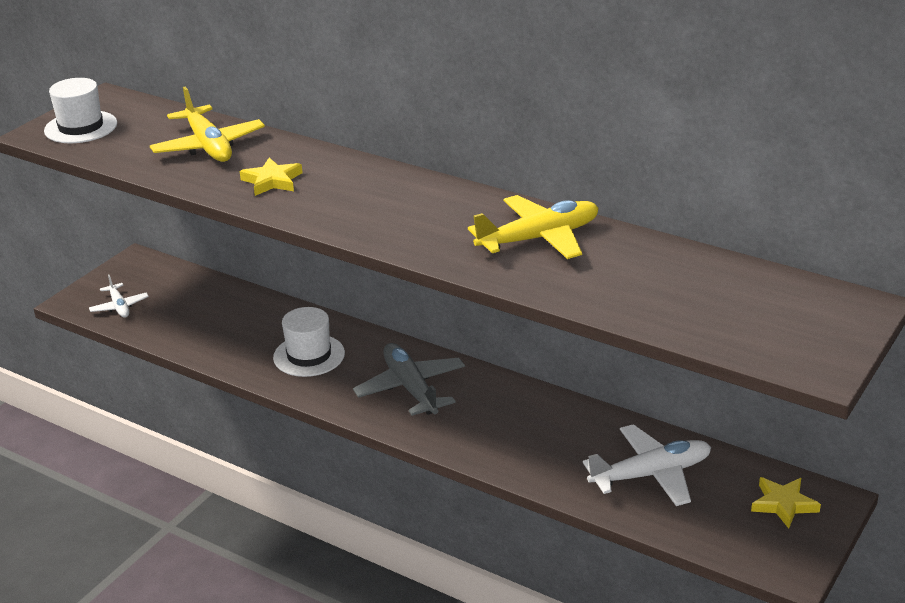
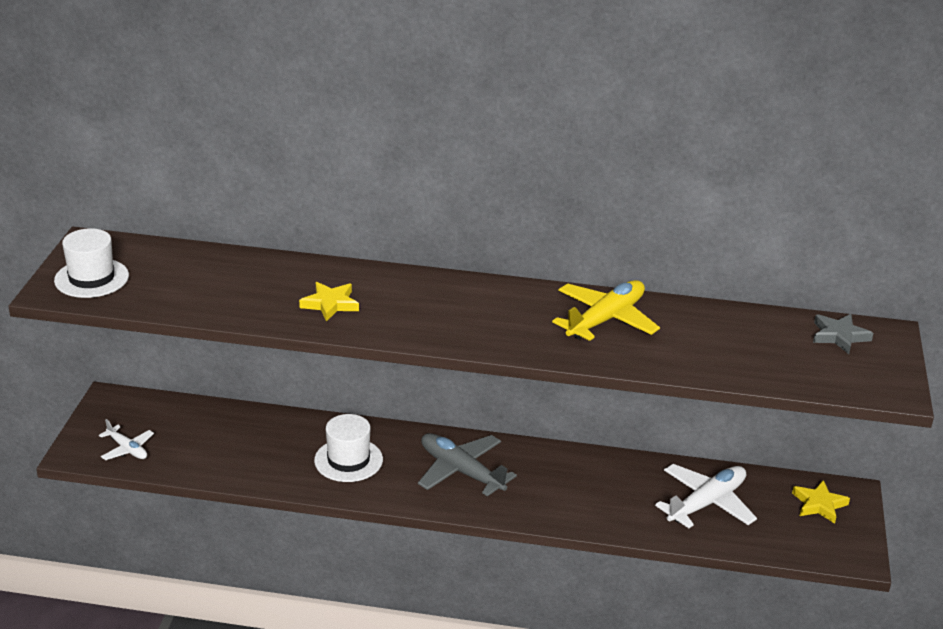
camera: 25 degrees left, 0 degrees up
yellow plane [150,87,265,162] -> none
none -> grey star [813,314,873,354]

